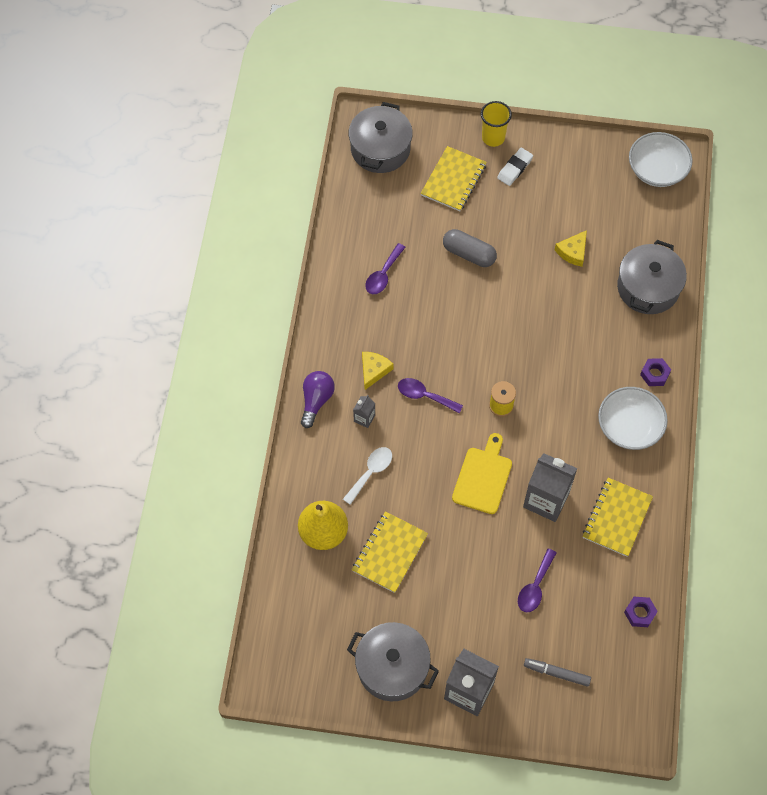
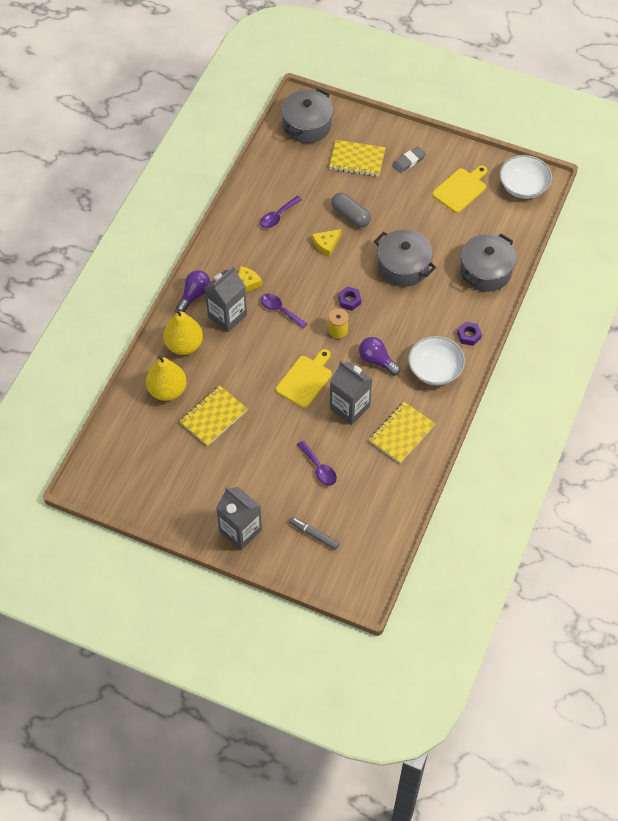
camera: 15 degrees right, 5 degrees down
white spoon [343,447,392,505] -> none
grey pot [347,622,439,701] -> grey pot moved to [374,229,436,287]
grey carton [353,395,375,428] -> grey carton [205,266,247,332], size x2.15
yellow notebook [421,146,487,211] -> yellow notebook turned 60 degrees clockwise [329,140,386,177]
yellow cup [481,101,512,147] -> none
white eraser [497,148,533,186] -> grey eraser [392,146,426,173]
purple spoon [518,548,557,612] -> purple spoon turned 75 degrees counterclockwise [297,441,337,486]
yellow cheese [555,230,587,267] -> yellow cheese moved to [312,229,341,257]
purple nut [624,597,658,627] -> purple nut moved to [338,286,361,311]
none -> yellow pear [163,309,203,355]
none -> purple light bulb [359,337,401,376]
none -> yellow cutting board [432,165,487,213]

